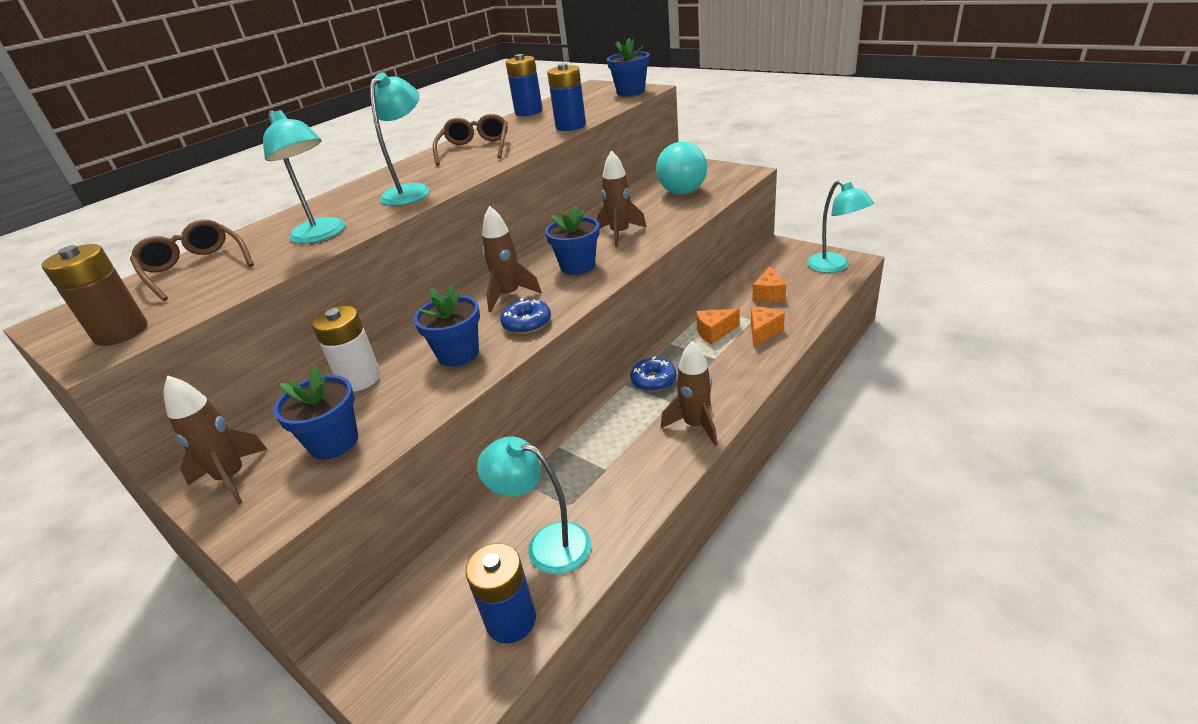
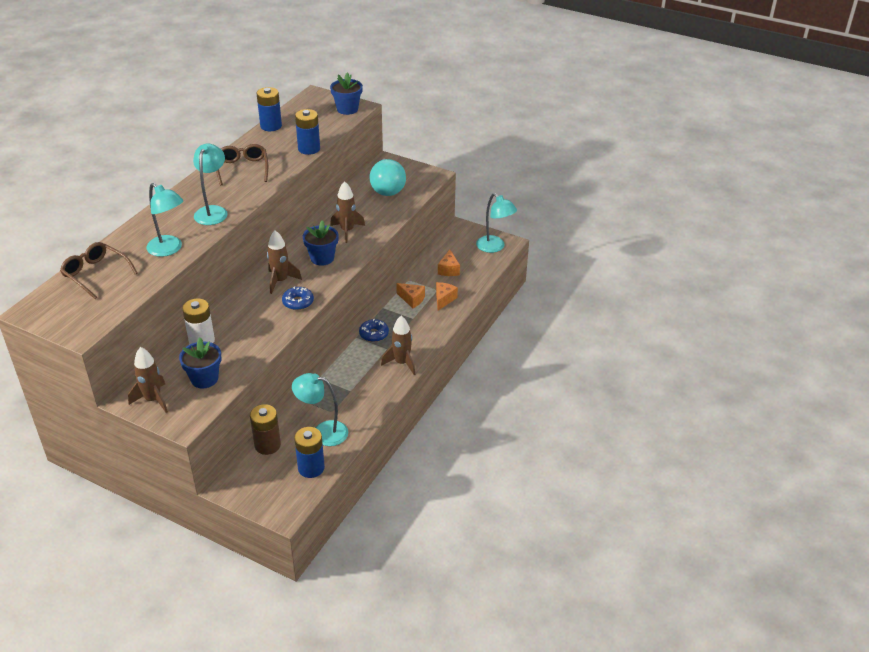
camera: 15 degrees left, 5 degrees up
brown battery [41,244,148,346] -> brown battery moved to [250,404,281,455]
blue flower pot [413,284,480,367] -> none
orange cheese [696,309,740,344] -> orange cheese turned 120 degrees counterclockwise [396,283,425,308]

